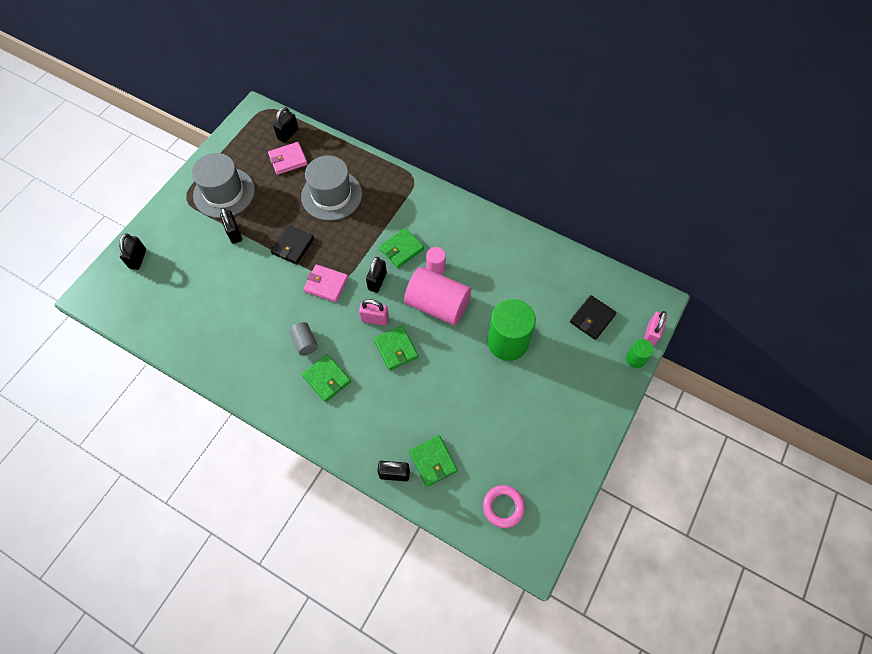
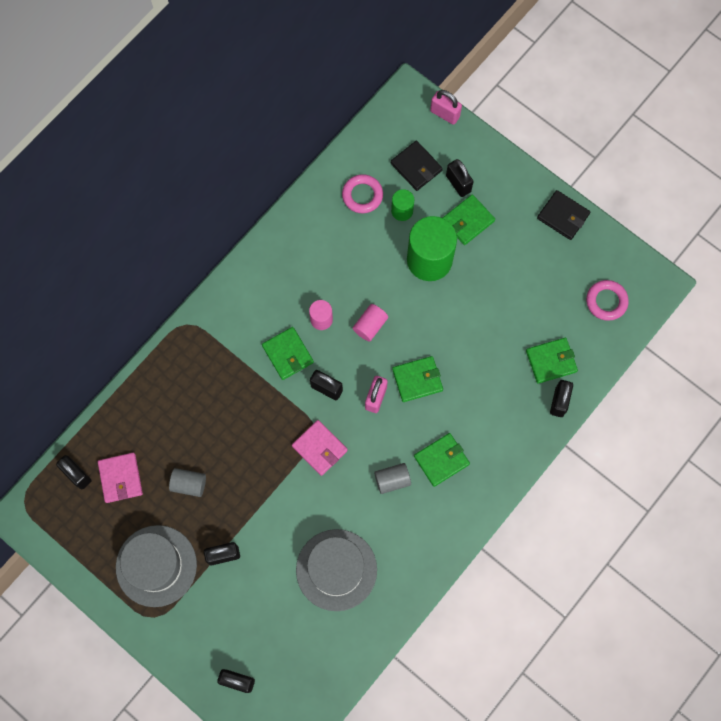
camera: 80 degrees left, 10 degrees up
black wallet [271,225,314,265] -> black wallet moved to [537,190,590,240]
grey hat [301,155,362,221] -> grey hat moved to [296,529,377,611]
pink wallet [303,265,348,302] -> pink wallet turned 75 degrees counterclockwise [292,420,348,476]
pink cylinder [404,267,471,325] -> pink cylinder [353,304,388,341], size x0.49
green cylinder [626,339,654,368] -> green cylinder moved to [391,189,414,221]
none -> grey cylinder [169,468,206,497]
none -> pink ring [342,174,383,213]
none -> green wallet [443,194,495,245]
none -> black padlock [446,159,474,197]

